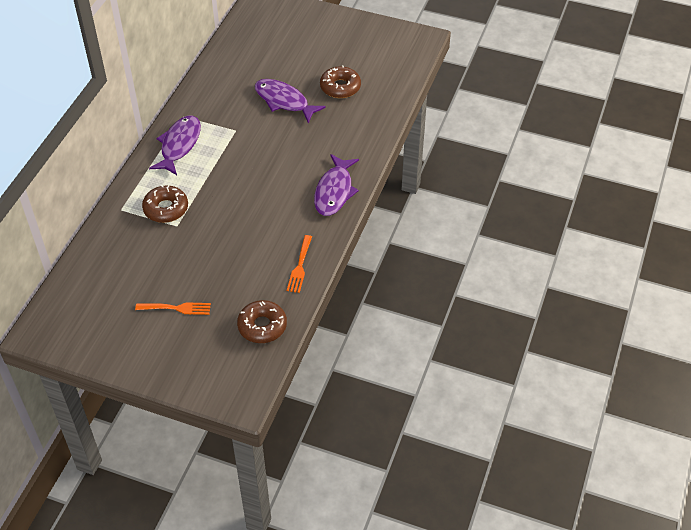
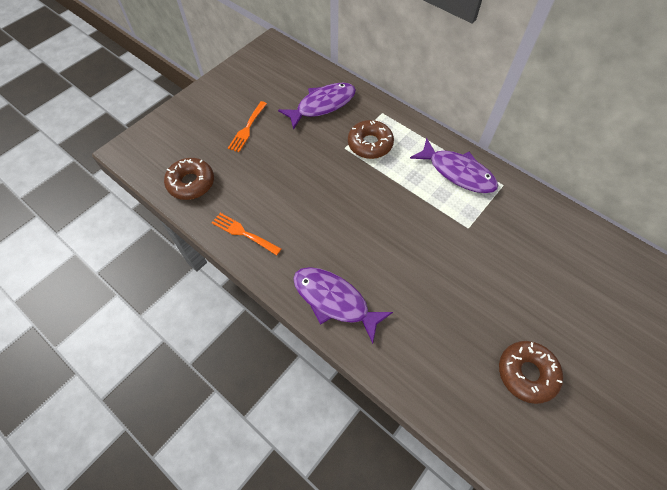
camera: 110 degrees right, 10 degrees up
purple fish [255,79,326,123] -> purple fish moved to [278,83,356,130]

